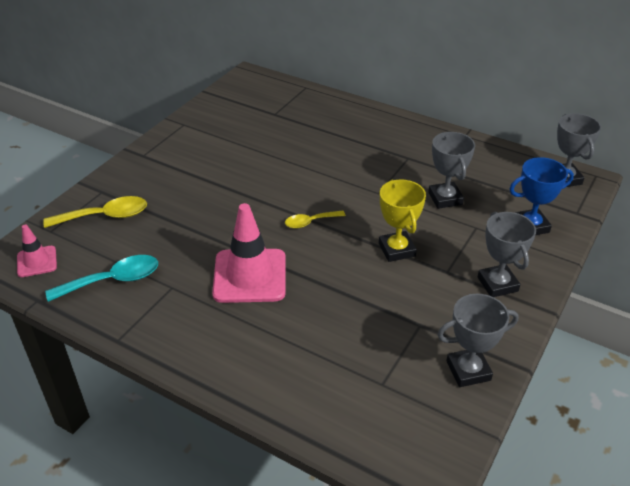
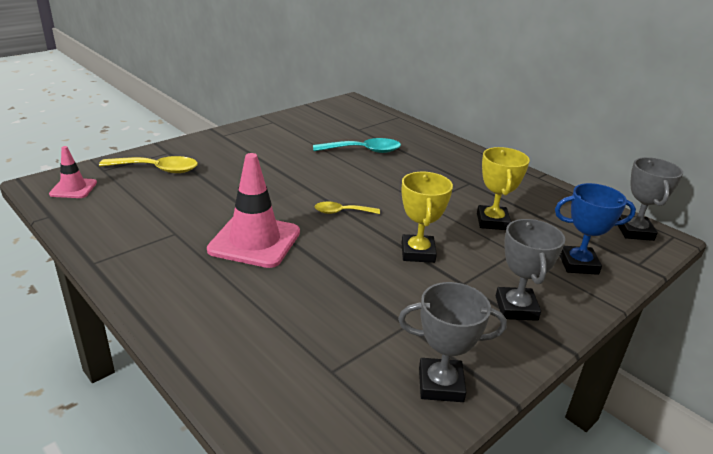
camera: 15 degrees right, 10 degrees down
turquoise spoon [45,255,158,302] -> turquoise spoon moved to [313,138,401,153]
grey trophy [428,132,475,209] -> yellow trophy [477,147,530,230]

